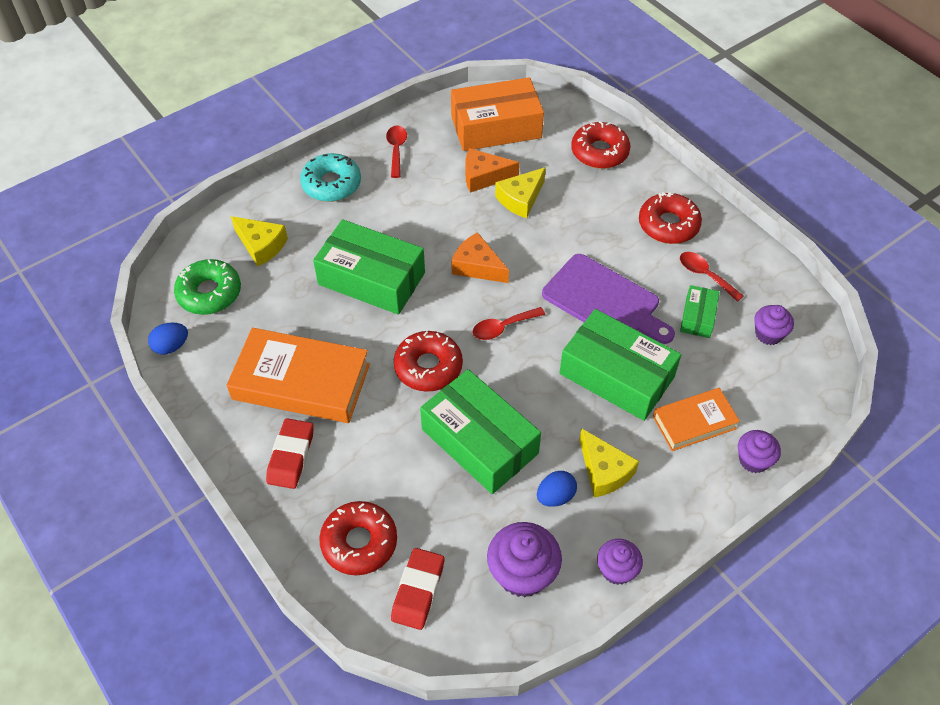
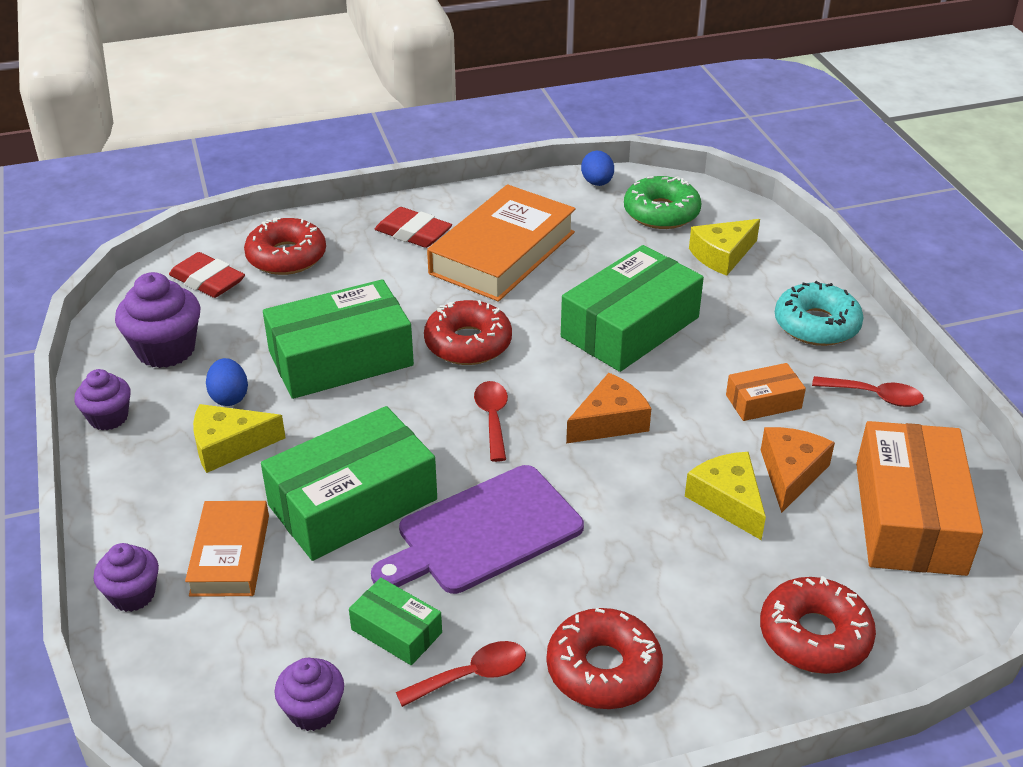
camera: 110 degrees right, 15 degrees down
none -> orange box [726,363,806,421]

